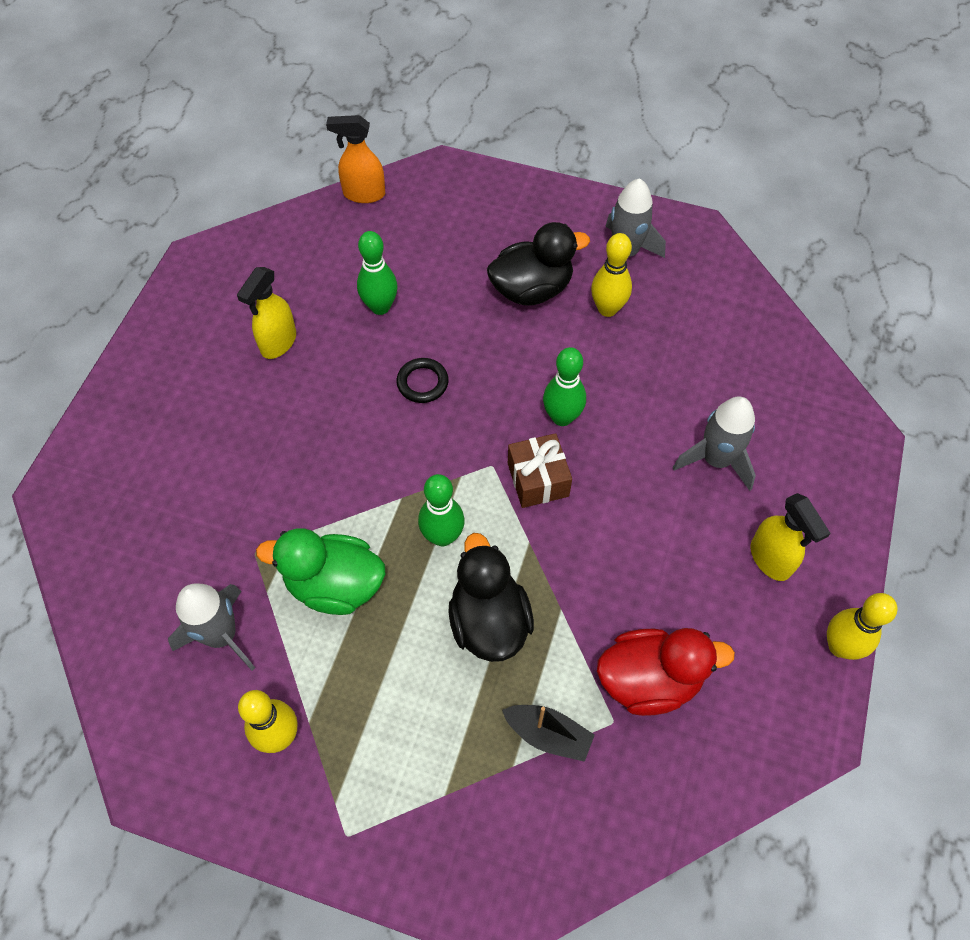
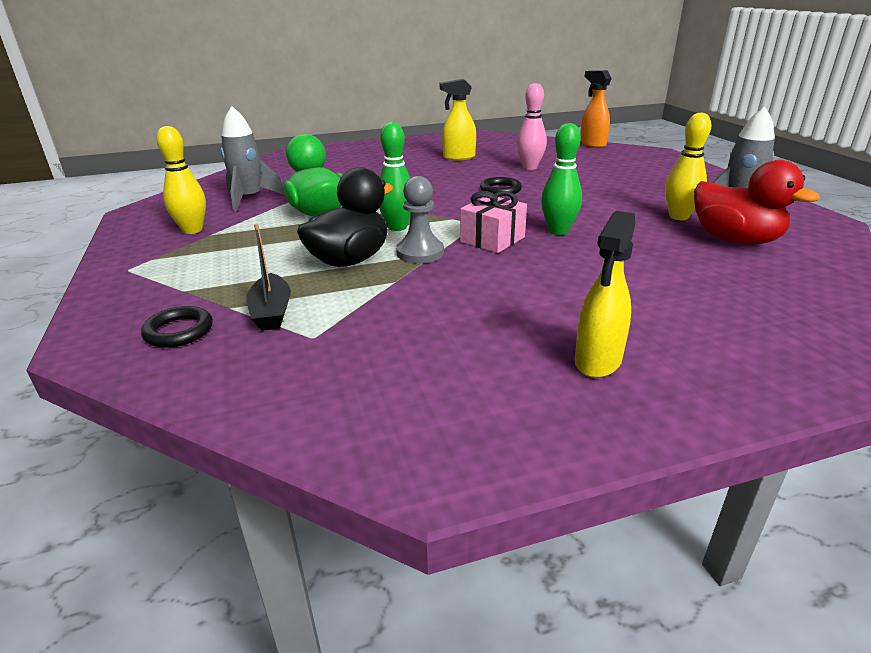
camera: 55 degrees right, 30 degrees down
green bowling pin [357,231,397,315] -> pink bowling pin [516,83,547,170]
black duck [487,222,590,305] -> none
brown gift [508,433,572,508] -> pink gift [460,191,527,253]
red duck [597,628,735,716] -> red duck moved to [694,160,820,245]
grey rocket [673,396,756,491] -> none
yellow bowling pin [827,593,898,660] -> none
none -> black ring [141,306,213,348]
none -> grey pawn [396,176,444,263]

